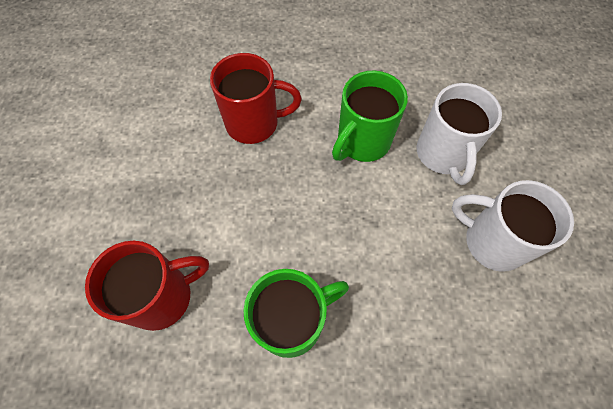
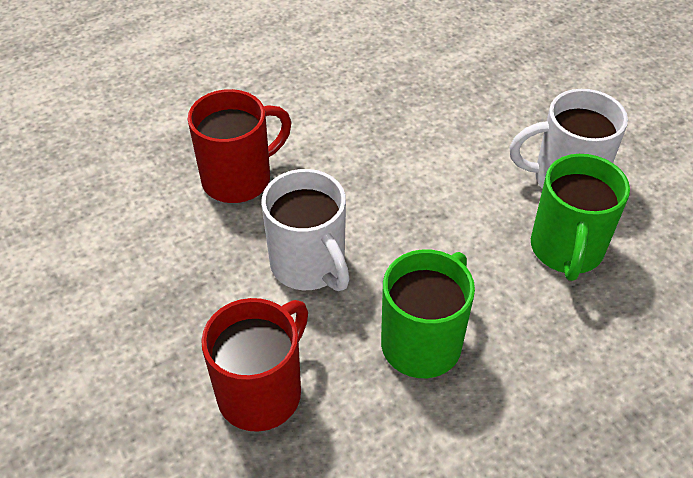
camera: 30 degrees left, 15 degrees down
green mug [332,70,408,162] -> green mug moved to [531,154,630,281]
white mug [416,83,502,185] -> white mug moved to [261,169,349,291]

